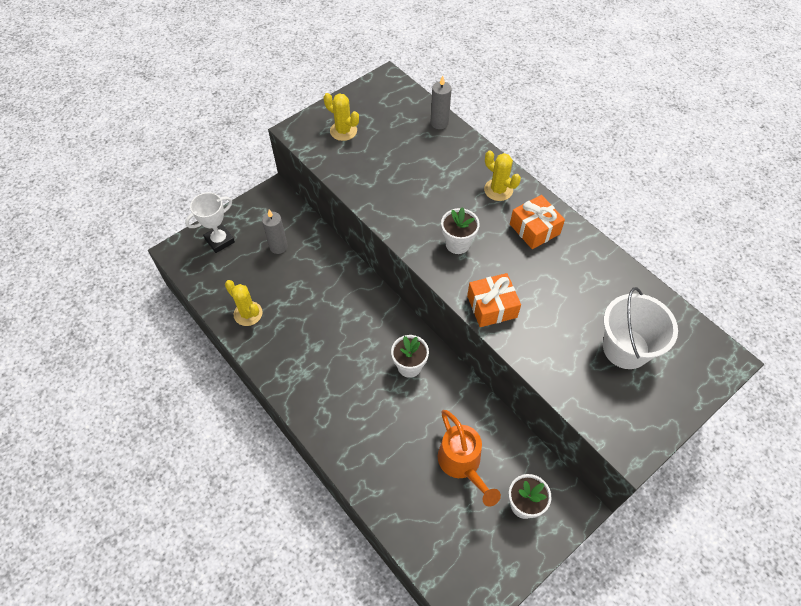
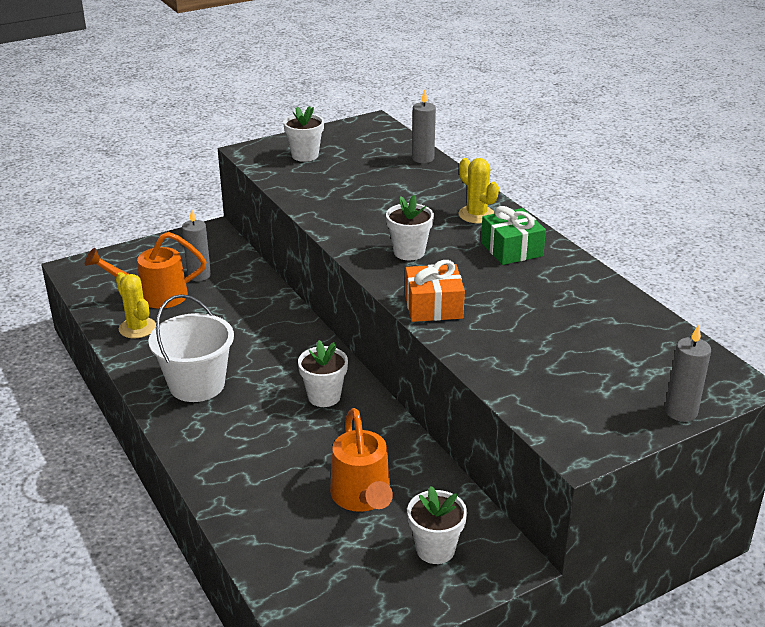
camera: 10 degrees right, 25 degrees down
white trophy [185,192,235,253] -> none
yellow cactus [324,93,359,141] -> white flower pot [283,106,324,162]
orange gift [510,195,565,249] -> green gift [481,206,546,265]
white bucket [603,287,678,369] -> white bucket moved to [148,294,234,402]
none -> orange watering can [85,232,206,309]
none -> grey candle [665,324,711,422]

